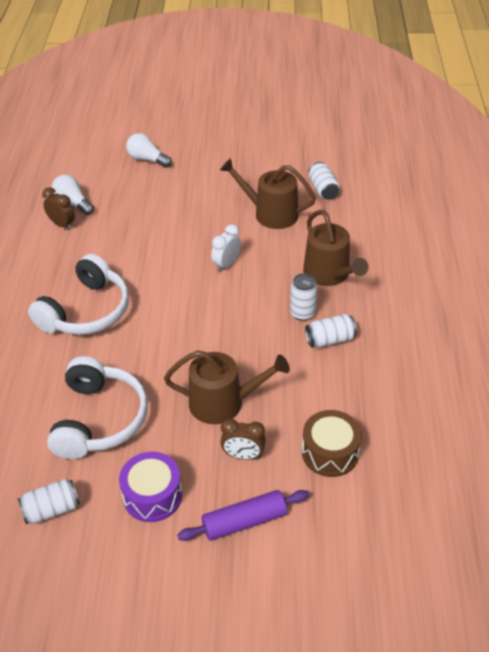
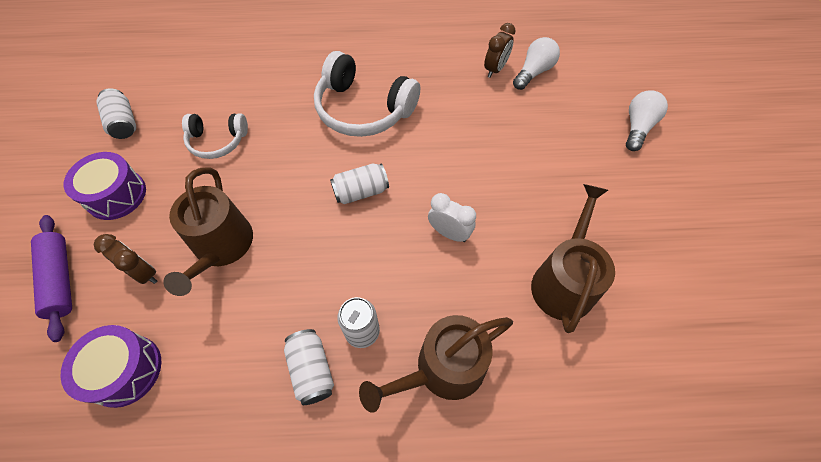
camera: 85 degrees right, 15 degrees up
white headphones [47,356,148,459] -> white headphones [182,113,248,159], size x0.58
brown clock [221,419,266,460] -> brown clock turned 120 degrees clockwise [94,234,157,284]
brown drum [302,410,362,477] -> purple drum [60,325,161,408]
white can [309,162,340,200] -> white can moved to [330,163,389,204]

